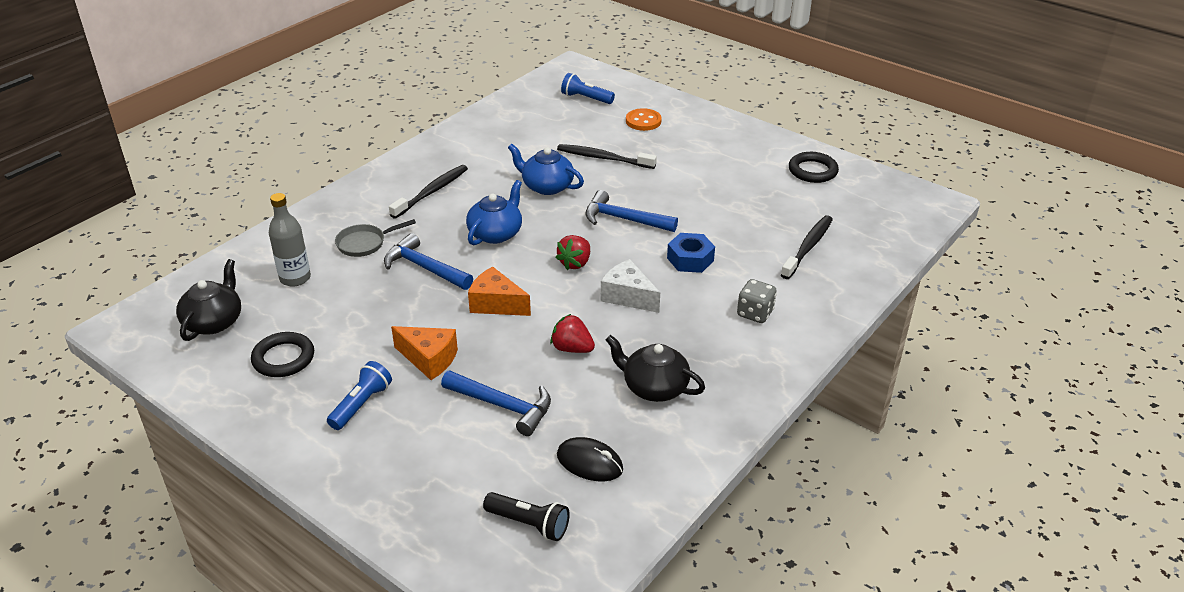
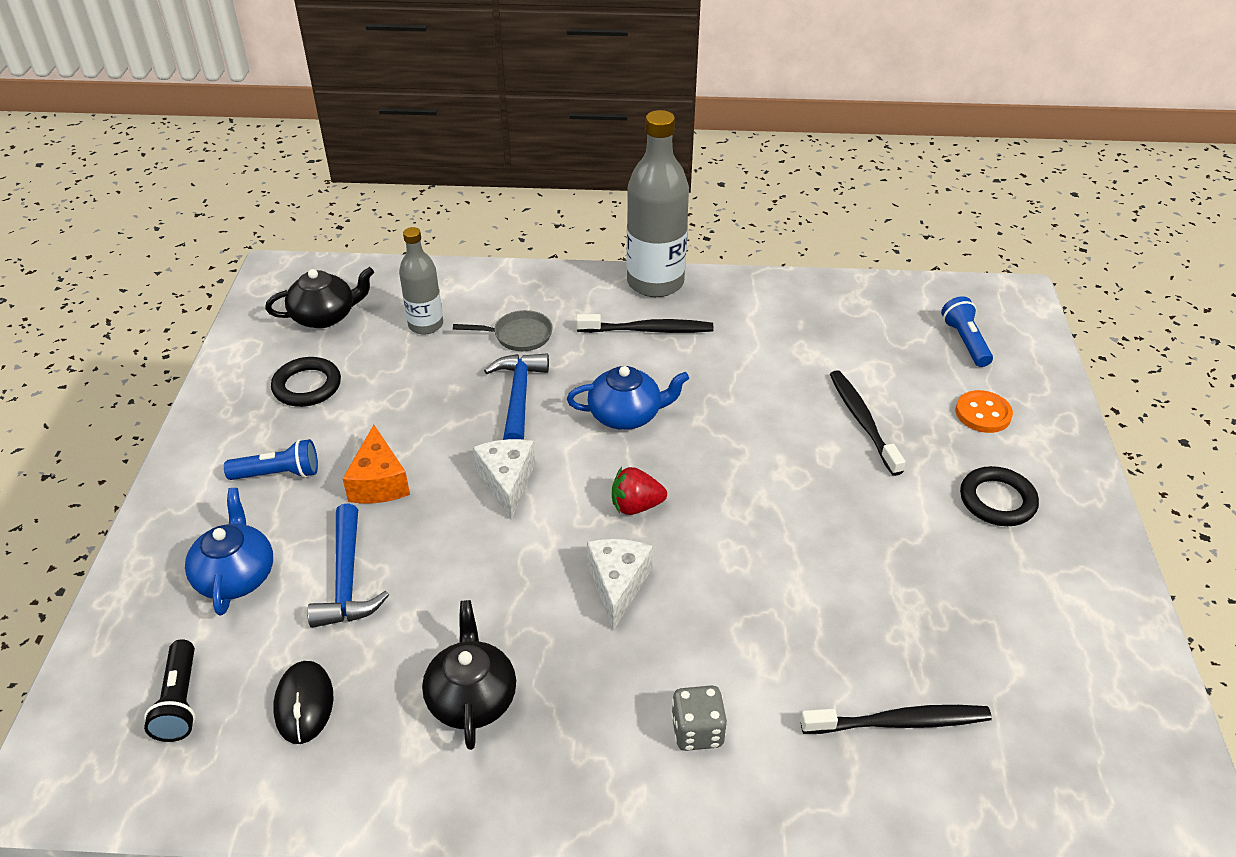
camera: 55 degrees right, 5 degrees up
grey pan [335,219,416,257] -> grey pan turned 150 degrees clockwise [453,310,553,351]
orange cheese [468,266,531,316] -> white cheese [473,439,535,520]
blue teapot [508,144,584,195] -> blue teapot moved to [185,488,273,616]
red strawberry [550,314,595,353] -> none
blue hammer [585,190,678,232] -> none
blue nut [667,233,715,273] -> none
black ring [789,152,839,183] -> black ring moved to [960,466,1039,526]
none -> grey bottle [626,110,689,297]

